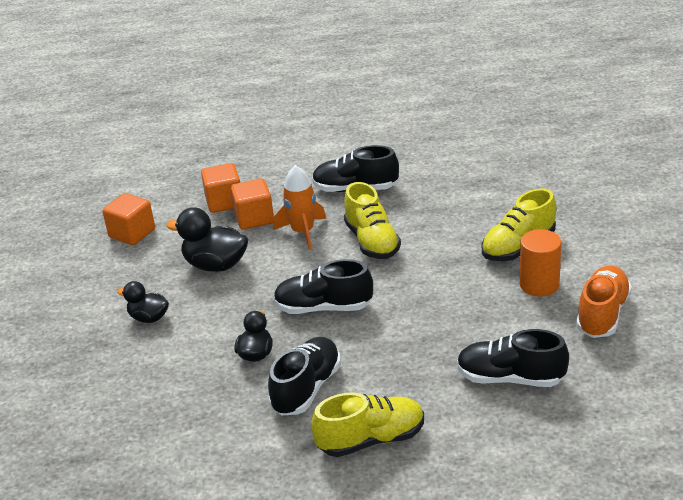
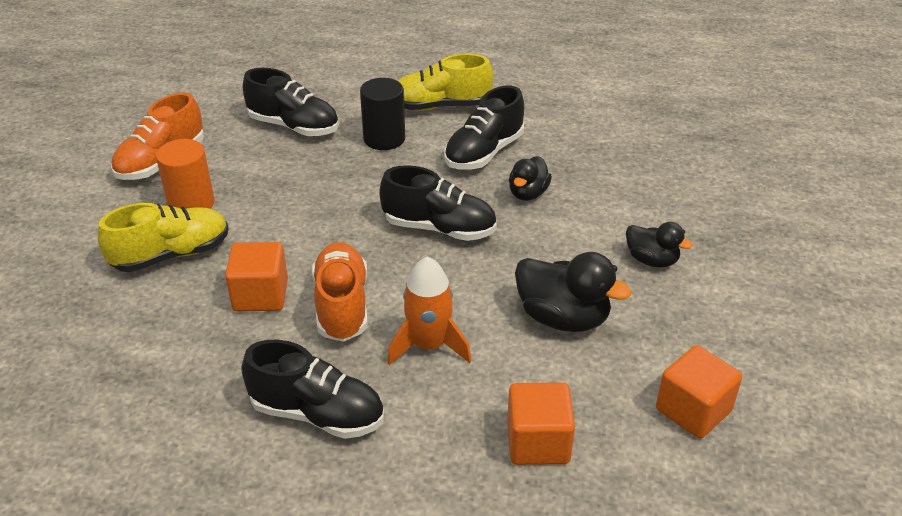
camera: 170 degrees left, 5 degrees up
orange cube [230,178,274,230] -> orange cube moved to [225,242,288,312]
yellow shoe [344,182,401,259] -> orange shoe [312,242,368,342]
none -> black cylinder [360,78,405,150]

